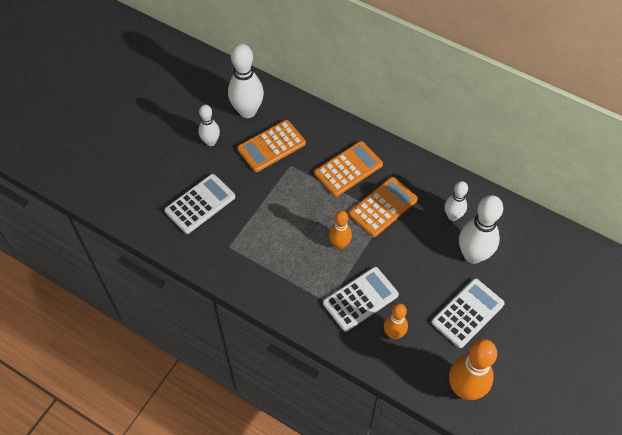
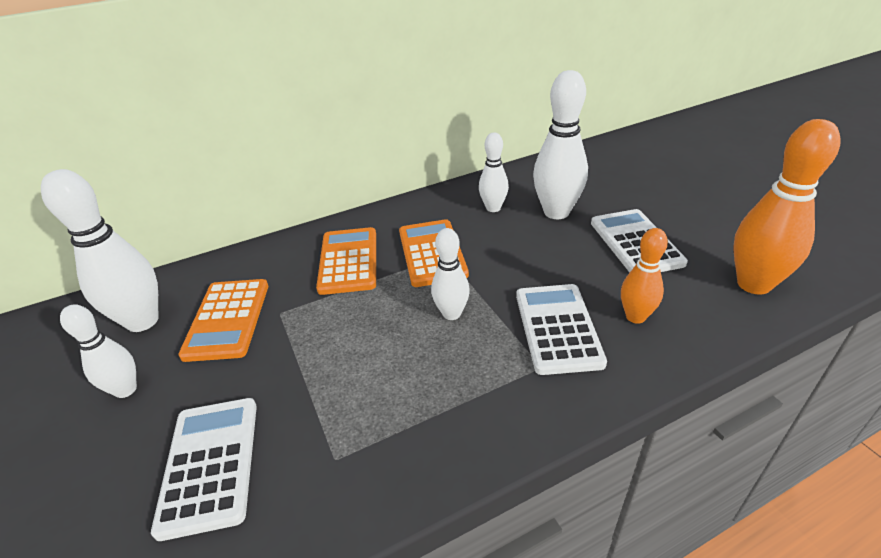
camera: 55 degrees left, 20 degrees down
orange bowling pin [329,210,352,249] -> white bowling pin [431,228,470,320]

